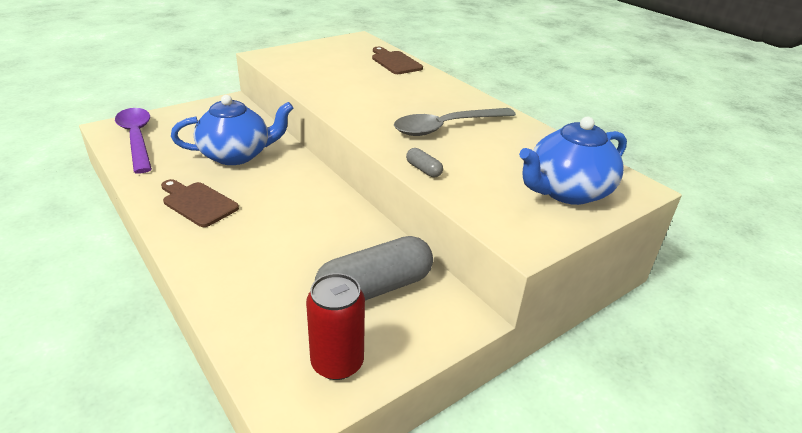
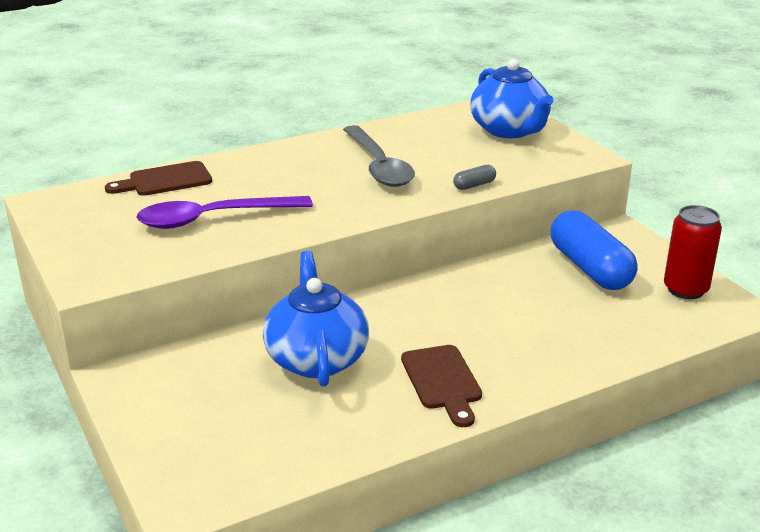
camera: 80 degrees left, 5 degrees down
purple spoon [115,108,152,174] -> purple spoon moved to [136,196,313,229]
brown cutting board [161,179,239,227] -> brown cutting board turned 60 degrees counterclockwise [401,345,482,427]
grey capsule [315,236,433,301] -> blue capsule [551,210,638,290]

